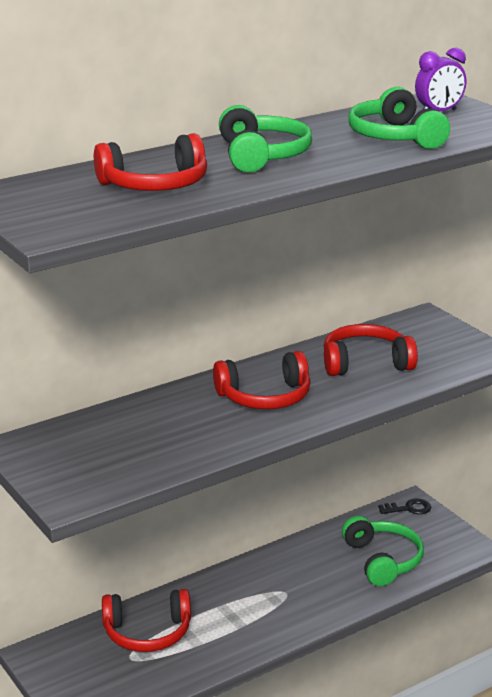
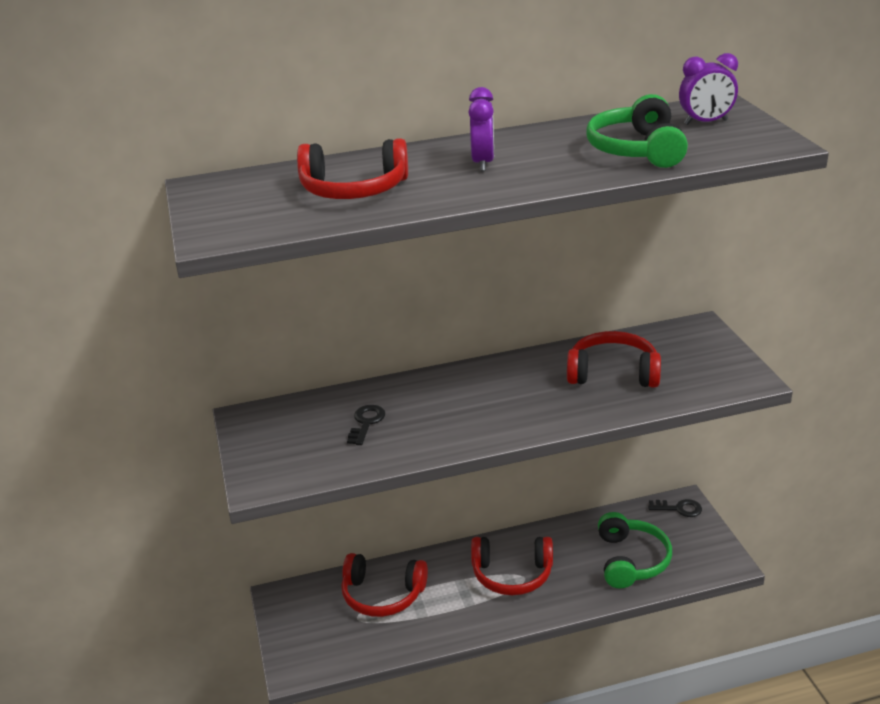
camera: 20 degrees right, 5 degrees up
red headphones [213,351,311,409] -> red headphones moved to [471,537,553,595]
green headphones [219,105,312,173] -> purple clock [468,87,494,171]
none -> black key [347,405,385,445]

